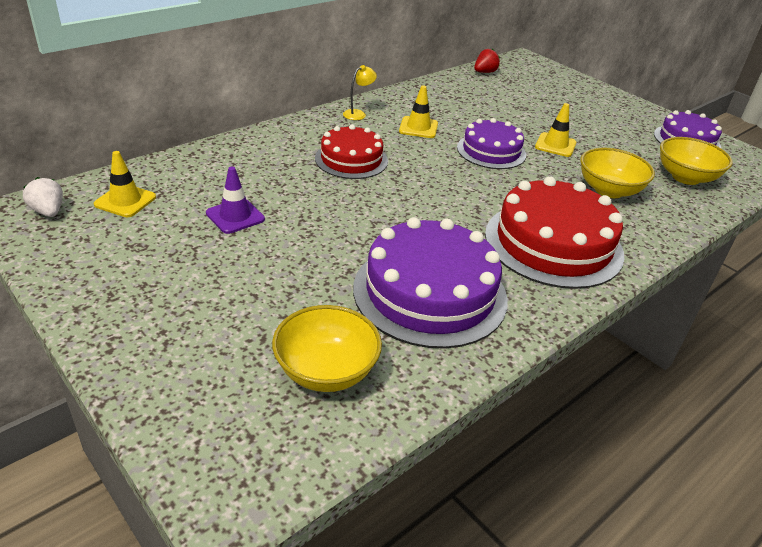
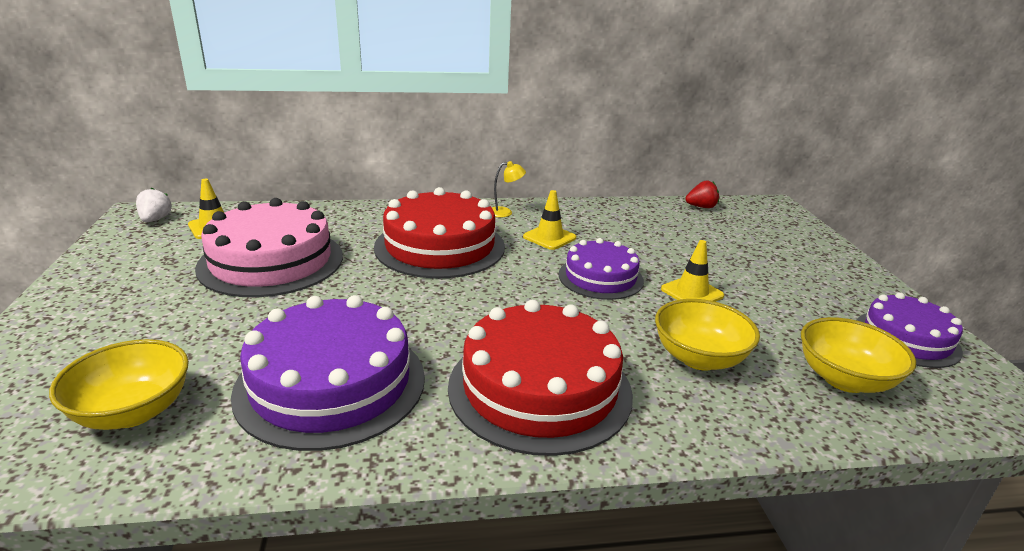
camera: 35 degrees right, 10 degrees down
purple traffic cone [206,167,265,234] -> pink cake [195,198,343,297]
red cake [315,125,388,179] -> red cake [374,187,505,279], size x1.64

